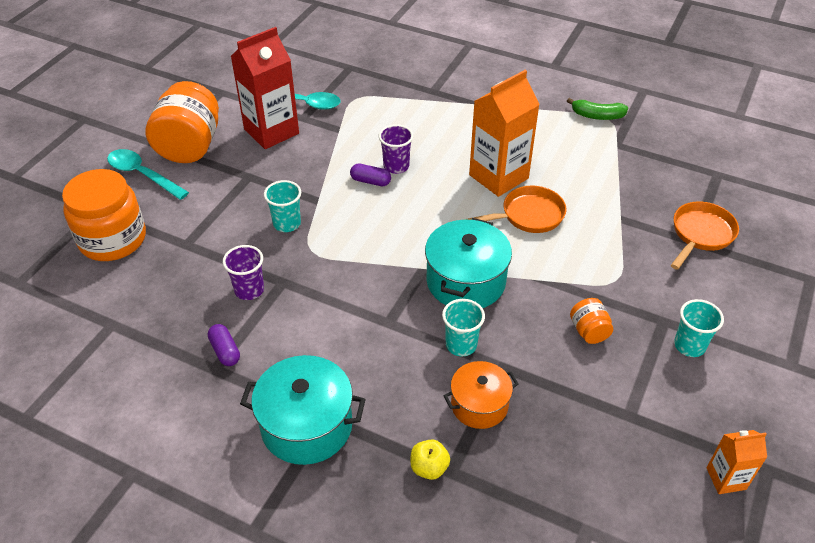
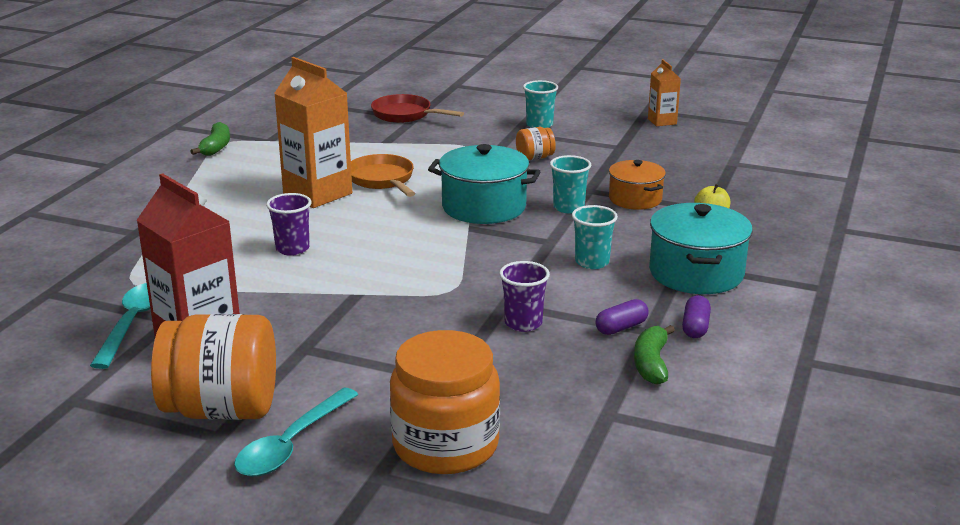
camera: 95 degrees left, 20 degrees down
turquoise cup [264,180,301,232] -> turquoise cup moved to [572,205,618,269]
purple capsule [350,163,391,186] -> purple capsule moved to [682,295,711,338]
orange pan [671,202,739,270] -> red pan [371,94,464,123]
none -> green banana [634,325,675,385]

